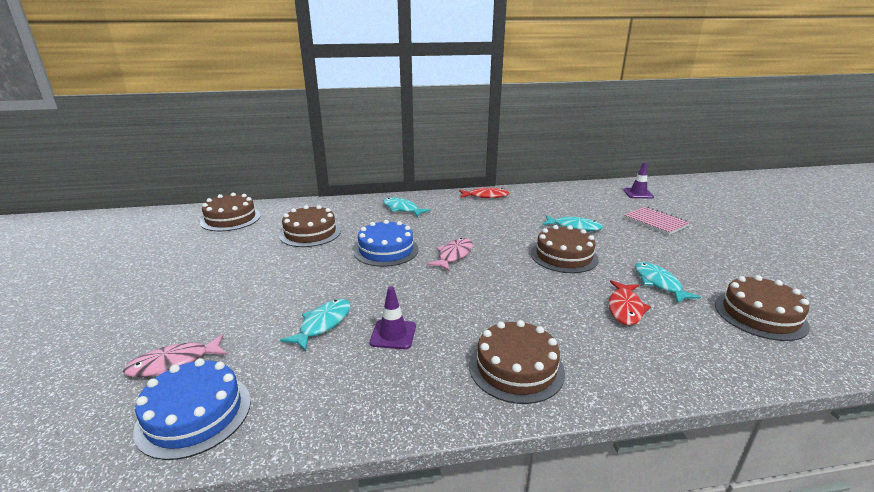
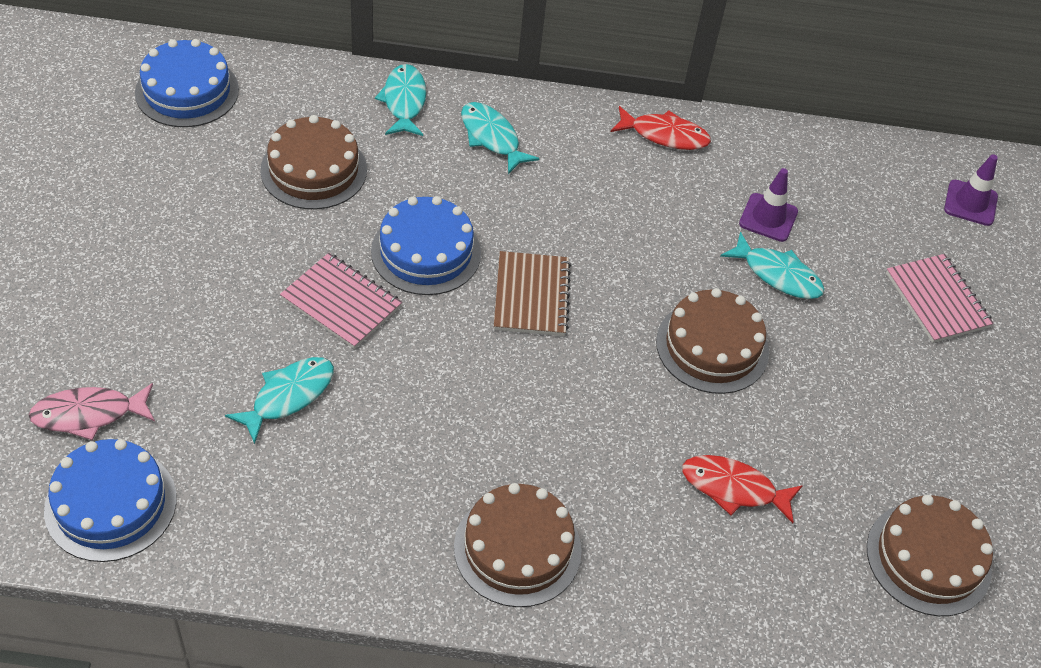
camera: 10 degrees right, 25 degrees up
brown cake [200,193,261,231] -> blue cake [135,39,239,127]
purple traffic cone [369,286,416,349] -> purple traffic cone moved to [739,168,798,242]
pink fish [427,238,473,271] -> brown notebook [494,251,571,336]
red fish [608,280,651,325] -> red fish turned 75 degrees clockwise [682,455,803,523]
turquoise fish [635,262,701,303] -> turquoise fish moved to [375,64,426,136]
none -> pink notebook [280,253,402,349]

